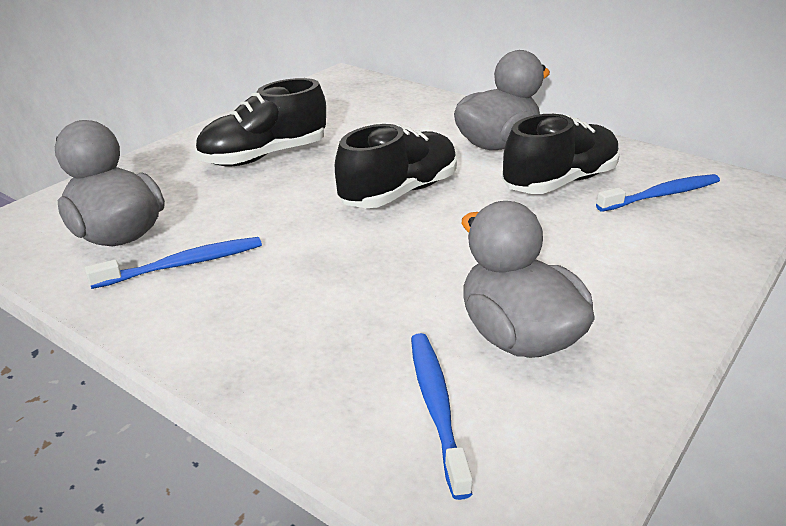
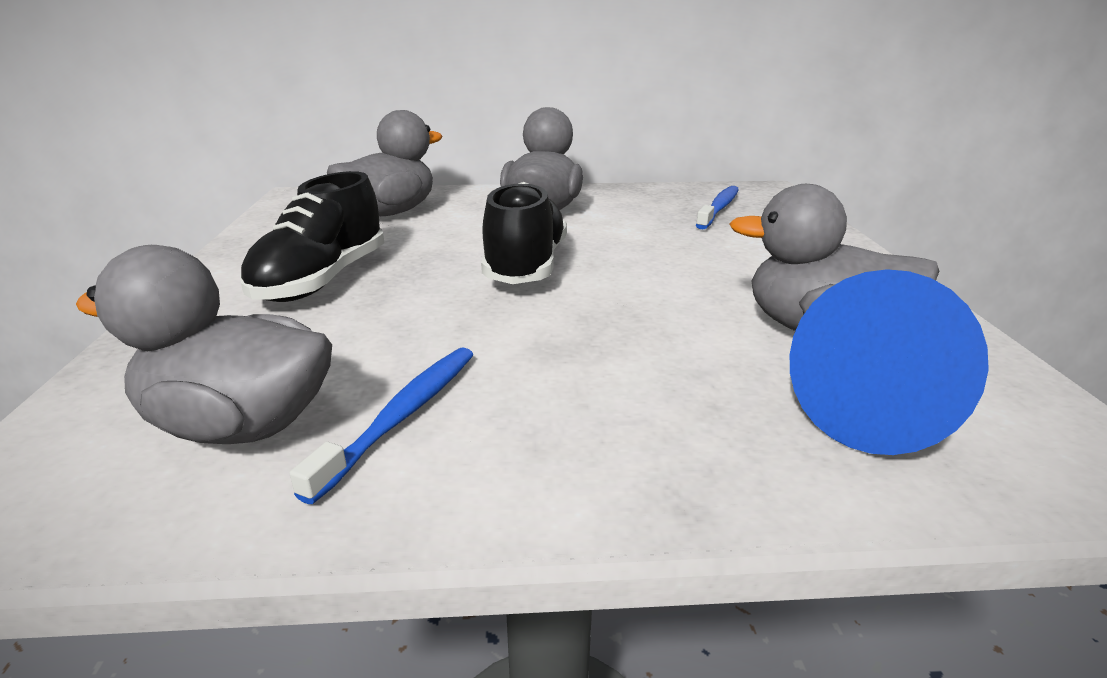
camera: 40 degrees left, 5 degrees down
blue toothbrush [411,333,473,500] -> blue cone [790,269,989,455]
black shoe [502,114,620,194] -> none
none -> grey duck [327,110,443,216]

